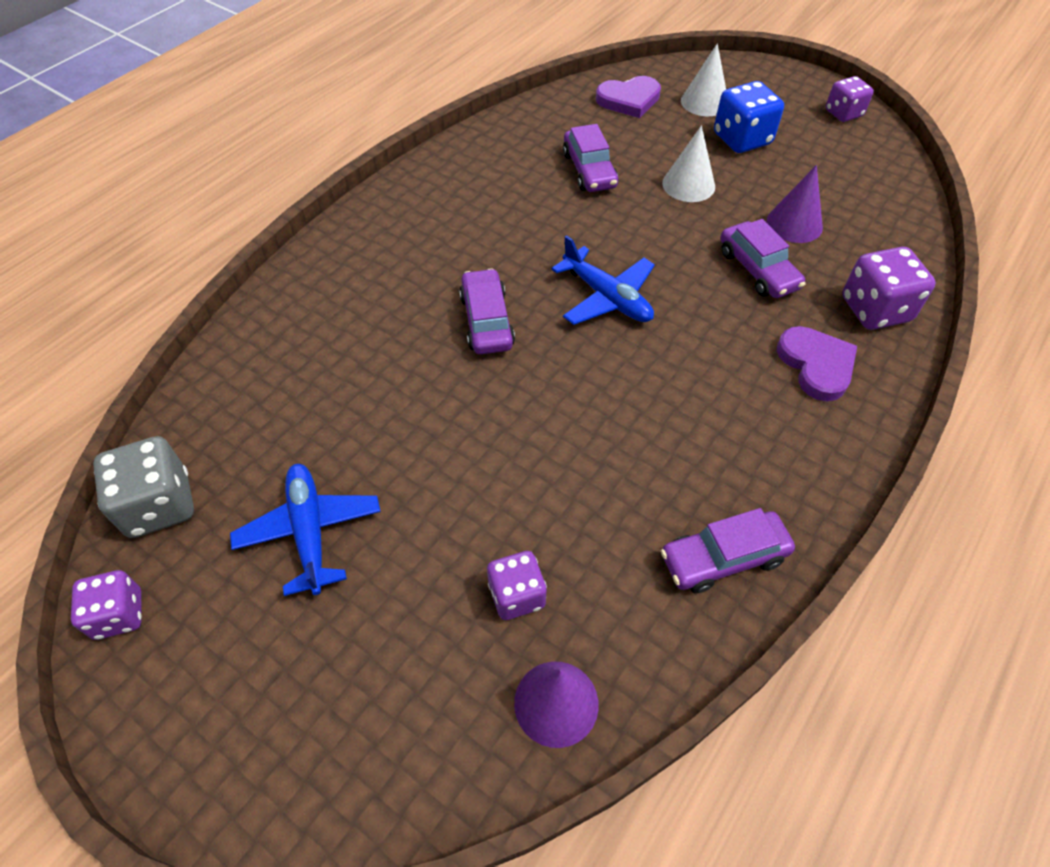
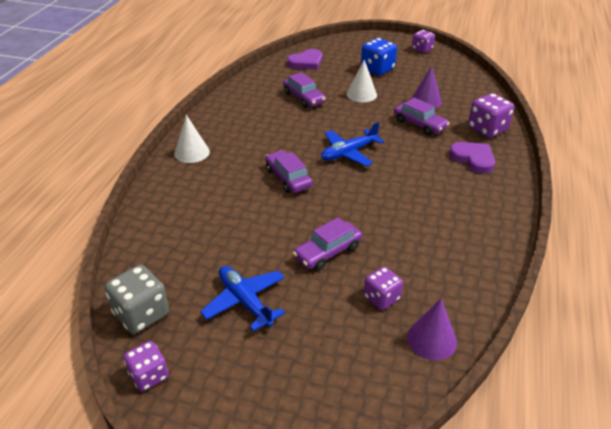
camera: 20 degrees left, 15 degrees down
blue plane [551,235,655,325] -> blue plane turned 120 degrees clockwise [321,122,384,166]
purple car [661,508,795,593] -> purple car moved to [293,218,362,270]
white cone [681,43,726,116] -> white cone moved to [174,115,210,163]

